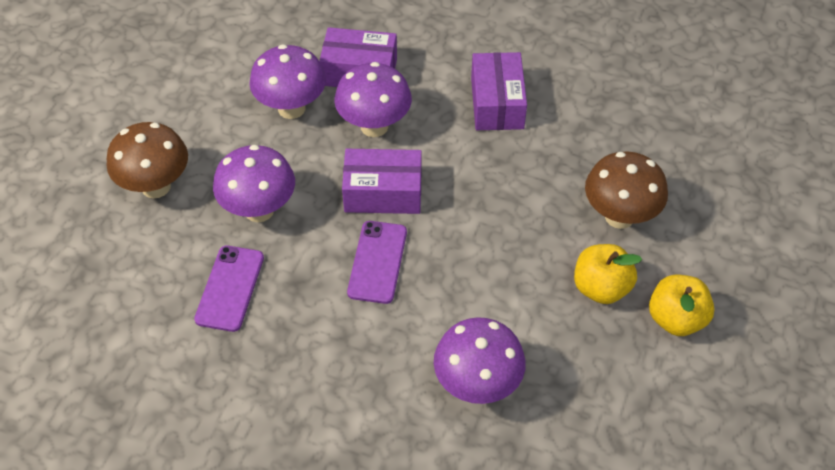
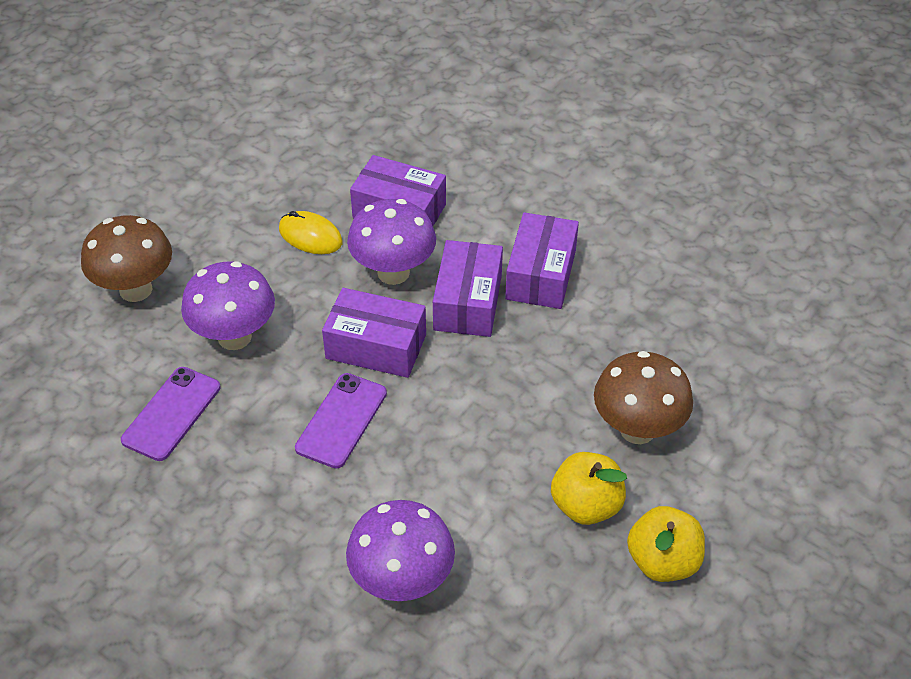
camera: 15 degrees right, 5 degrees down
purple mushroom [249,44,326,119] -> yellow mouse [279,211,342,254]
none -> purple box [433,240,503,337]

